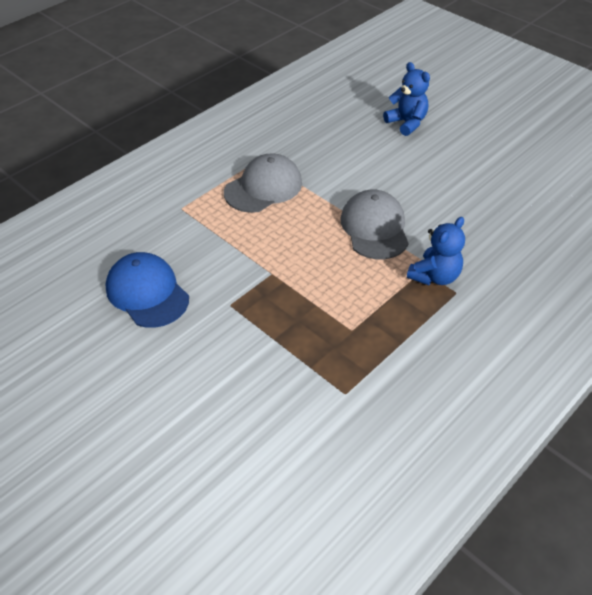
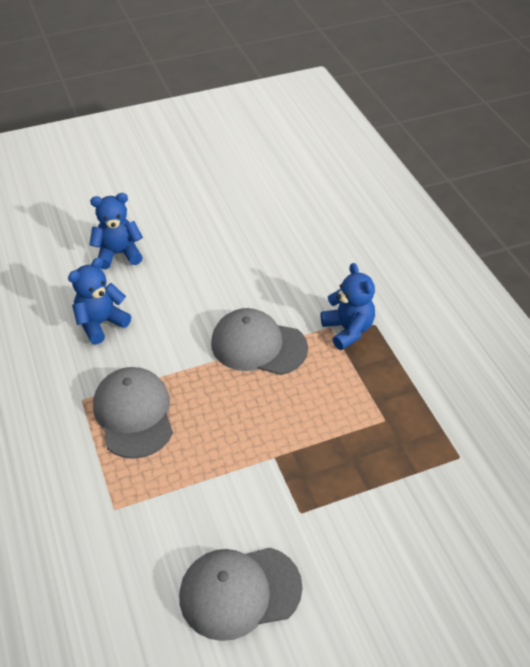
camera: 65 degrees left, 0 degrees up
blue cap [105,252,189,328] -> grey cap [179,547,303,641]
none -> blue teddy bear [68,258,131,344]

